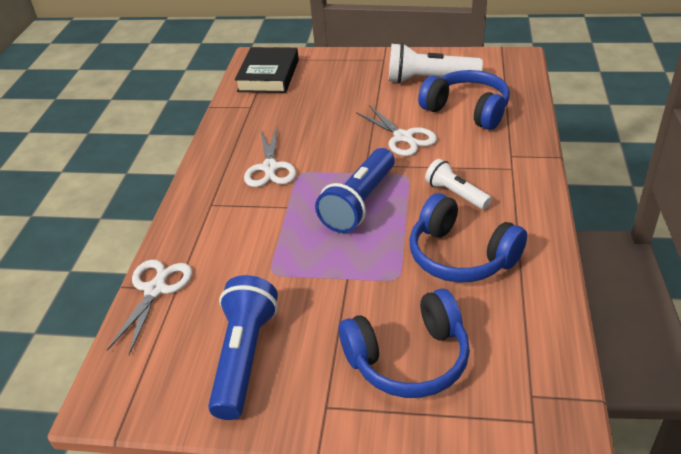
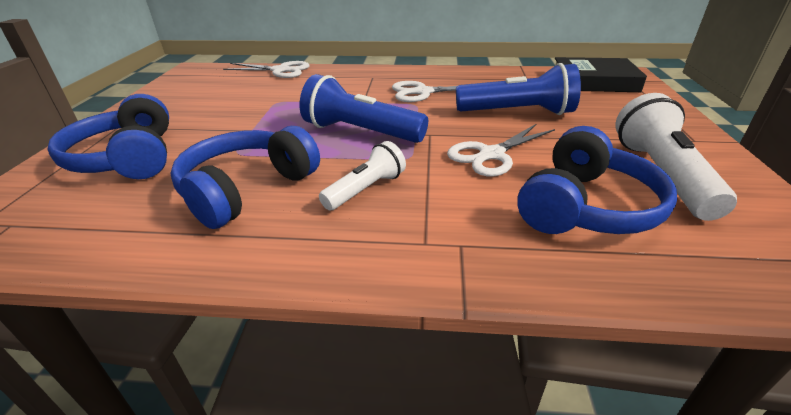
camera: 85 degrees right, 5 degrees down
blue flashlight [208,275,278,420] -> blue flashlight moved to [456,63,581,115]

